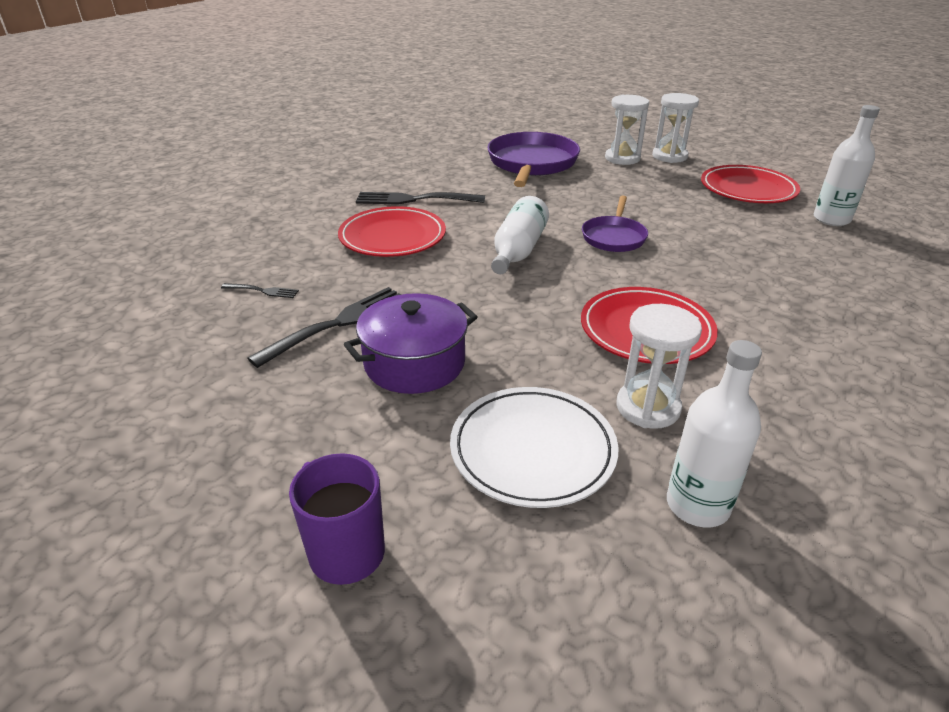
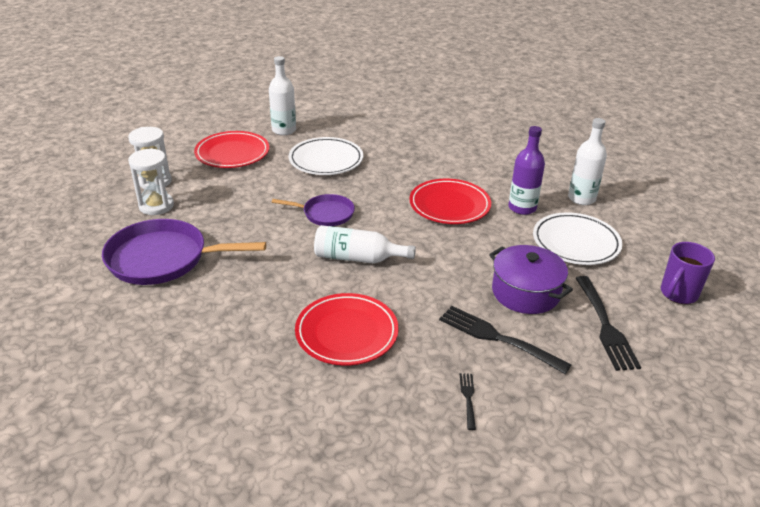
camera: 100 degrees left, 0 degrees up
black fork [356,192,485,205] -> black fork moved to [576,276,641,371]
white hourglass [616,304,702,429] -> purple bottle [508,126,545,215]
none -> white plate [289,137,363,175]

